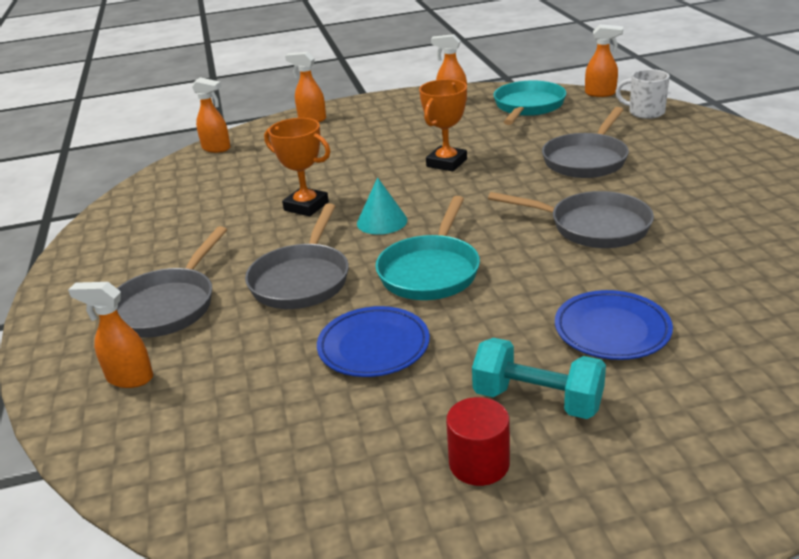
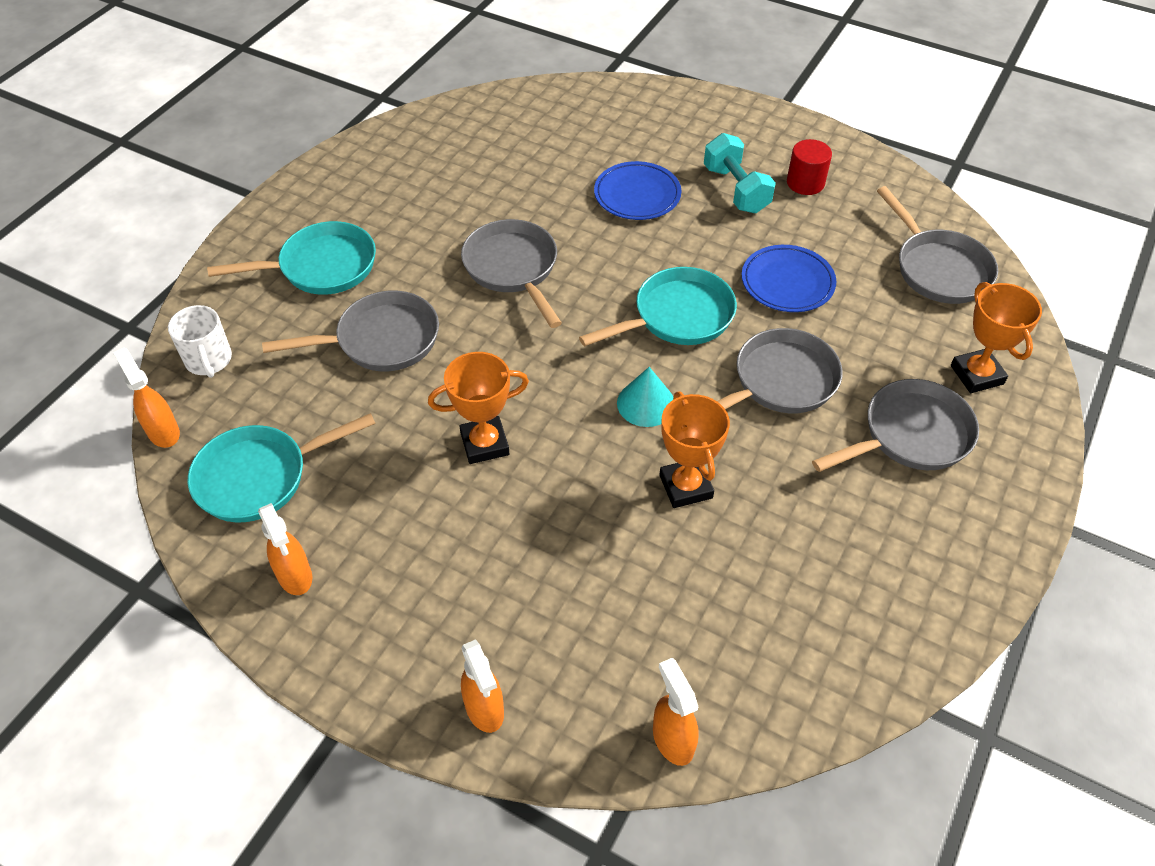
camera: 140 degrees left, 20 degrees up
orange spray bottle [68,282,153,388] -> orange trophy [951,282,1042,393]
none -> turquoise pan [207,221,376,295]
none -> grey pan [877,186,998,304]

